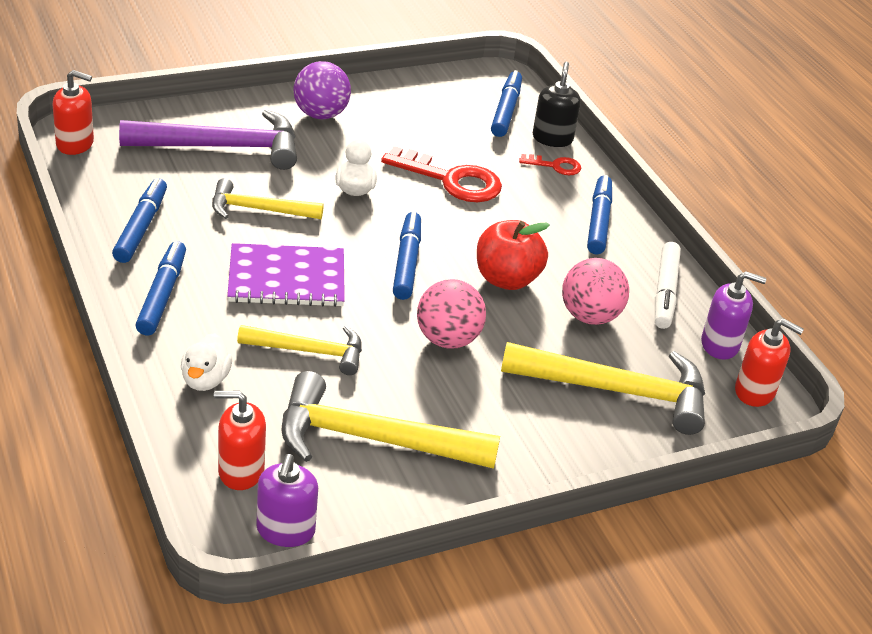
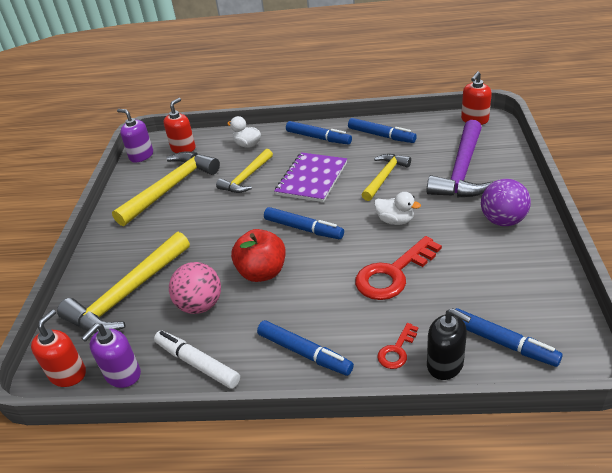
camera: 125 degrees right, 0 degrees up
pink ball [417,279,486,349] -> none
red soap dispenser [735,318,804,407] -> red soap dispenser turned 150 degrees clockwise [31,309,86,387]

